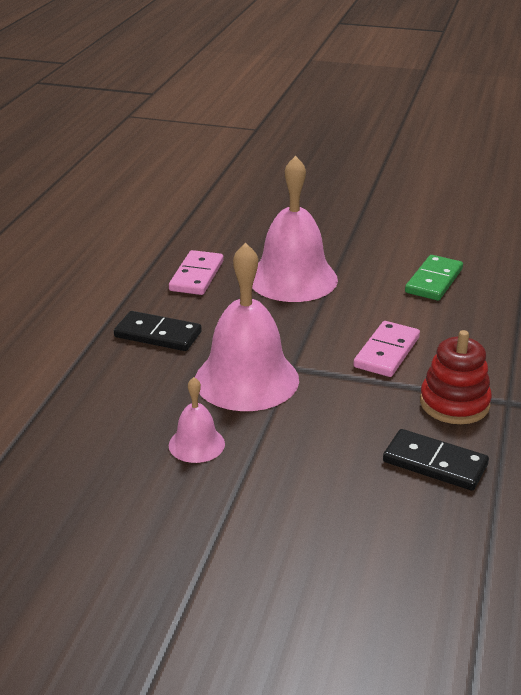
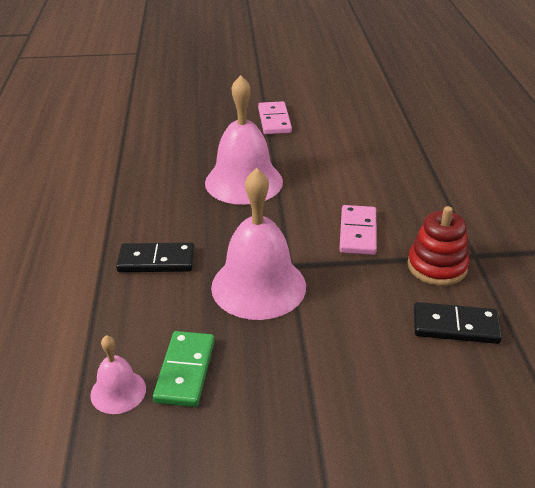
camera: 20 degrees left, 5 degrees up
pink domino [169,250,223,295] -> pink domino moved to [258,101,292,134]
pink bell [169,377,225,463] -> pink bell moved to [90,335,146,414]
green domino [405,255,463,301] -> green domino moved to [153,331,215,407]

